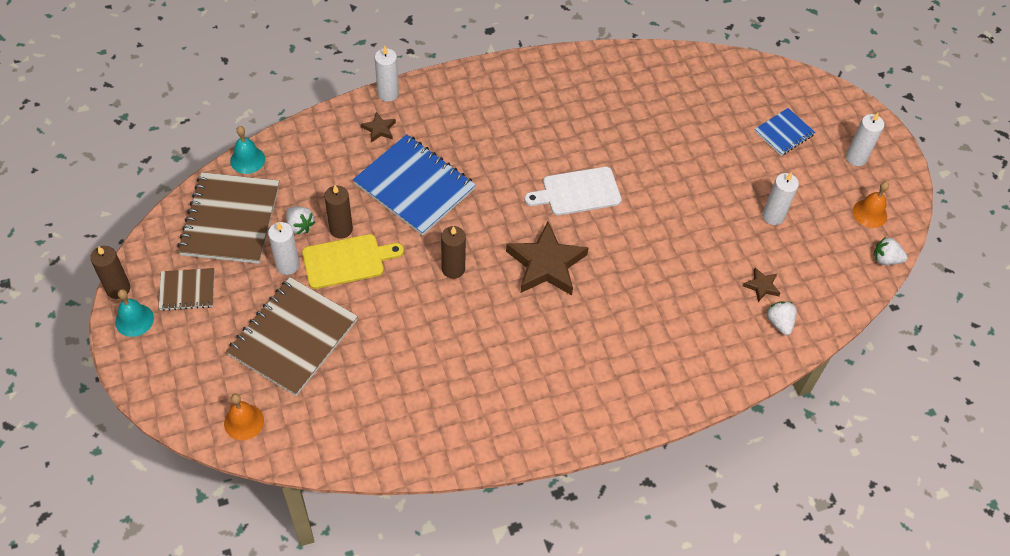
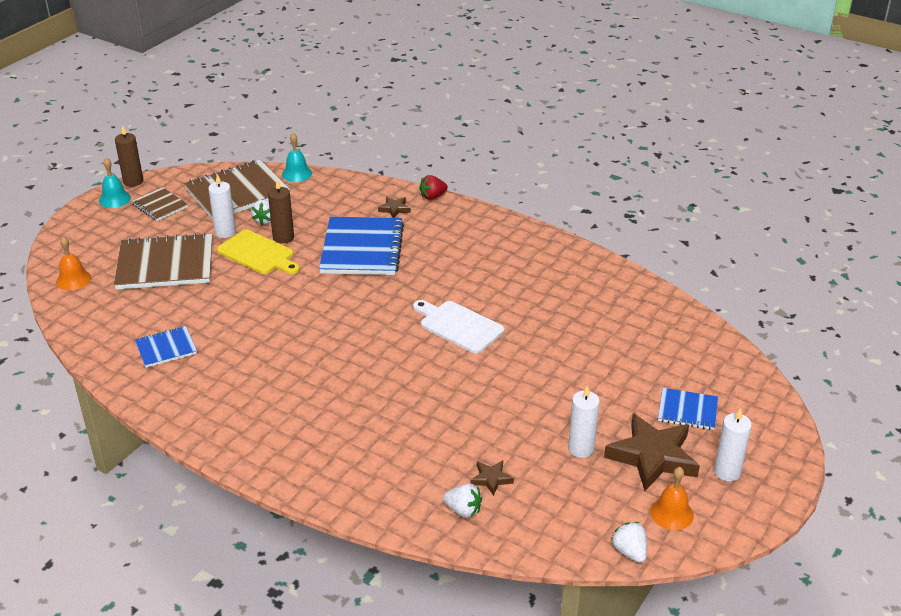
camera: 55 degrees right, 20 degrees down
white candle [375,46,399,102] -> red strawberry [419,175,448,200]
brown candle [441,226,466,279] -> none
brown star [506,222,589,295] -> brown star moved to [604,413,700,491]
white strawberry [767,301,797,335] -> white strawberry turned 75 degrees clockwise [443,483,482,518]
none -> blue notebook [135,326,197,368]

